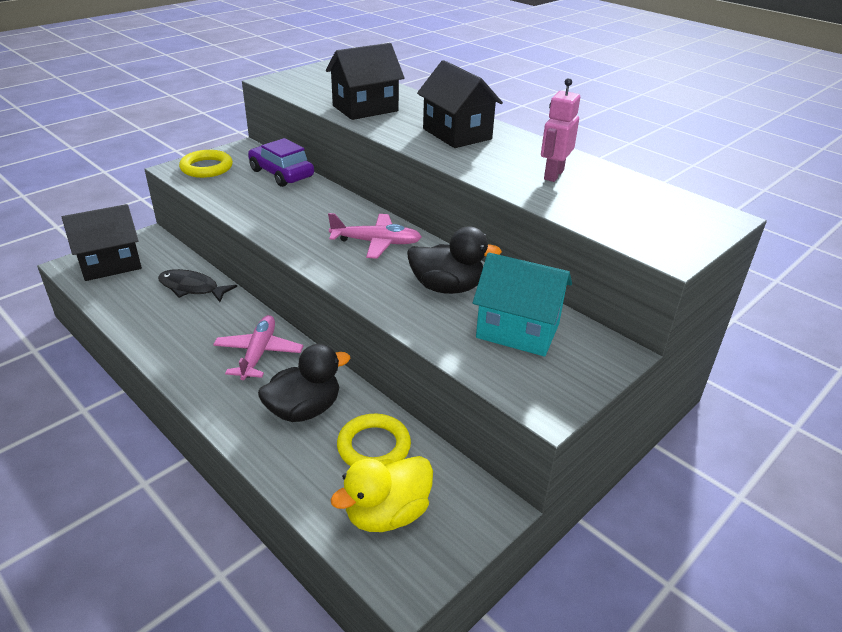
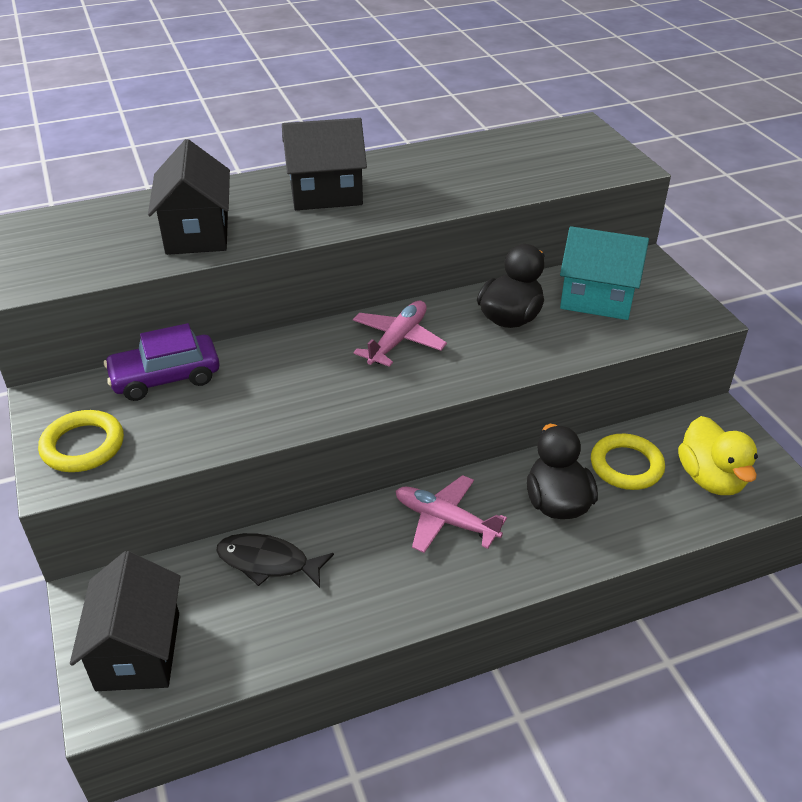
camera: 65 degrees left, 5 degrees up
black fish [158,269,237,302] -> black fish turned 60 degrees clockwise [216,533,334,588]
turquoise house [473,252,572,356] -> turquoise house turned 60 degrees clockwise [560,226,649,320]
pink robot [541,78,580,182] -> none

